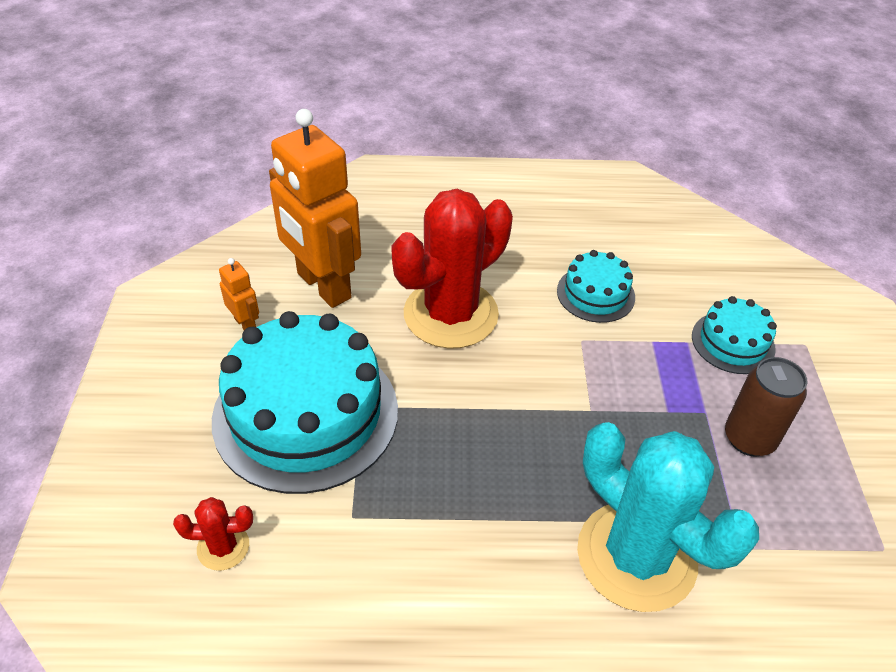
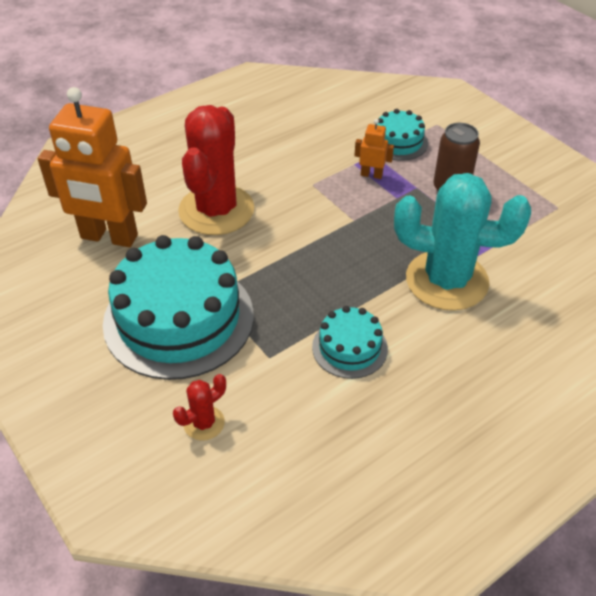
camera: 35 degrees left, 0 degrees up
orange robot [219,258,259,330] -> orange robot moved to [355,119,394,179]
turquoise cake [557,250,635,323] -> turquoise cake moved to [312,306,388,379]

